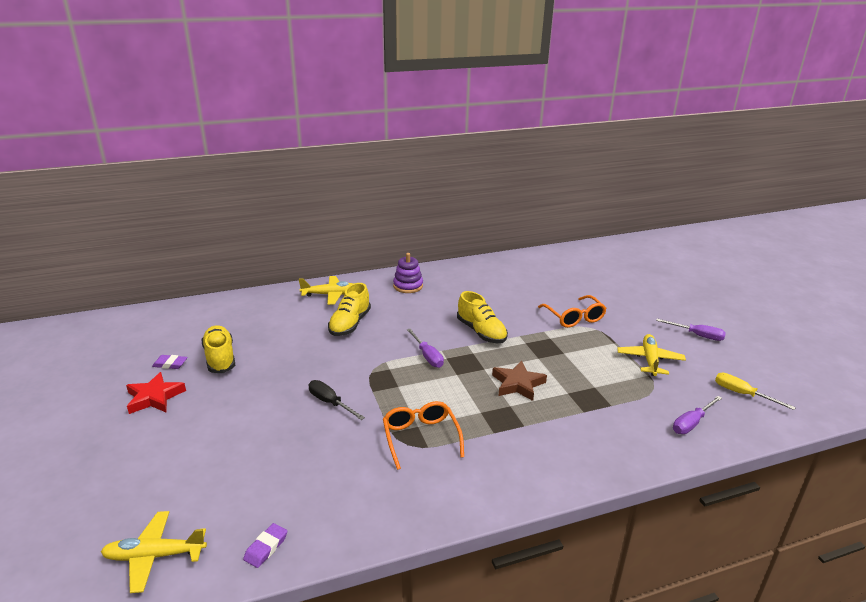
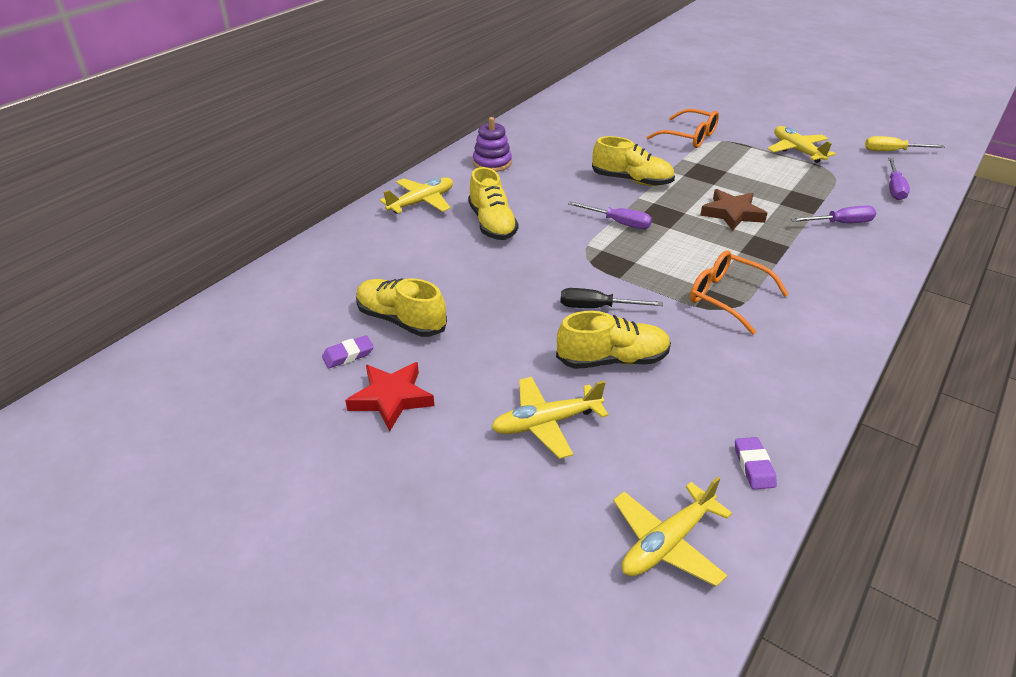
camera: 35 degrees left, 10 degrees up
purple screwdriver [656,319,726,341] -> purple screwdriver moved to [791,206,876,223]
none -> yellow plane [491,377,608,459]
none -> yellow shoe [556,311,671,369]

